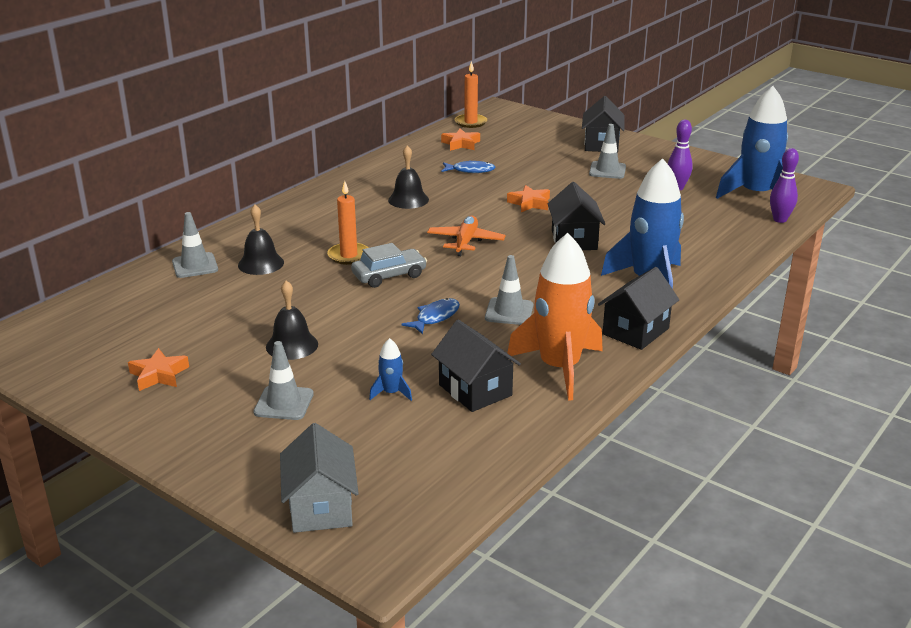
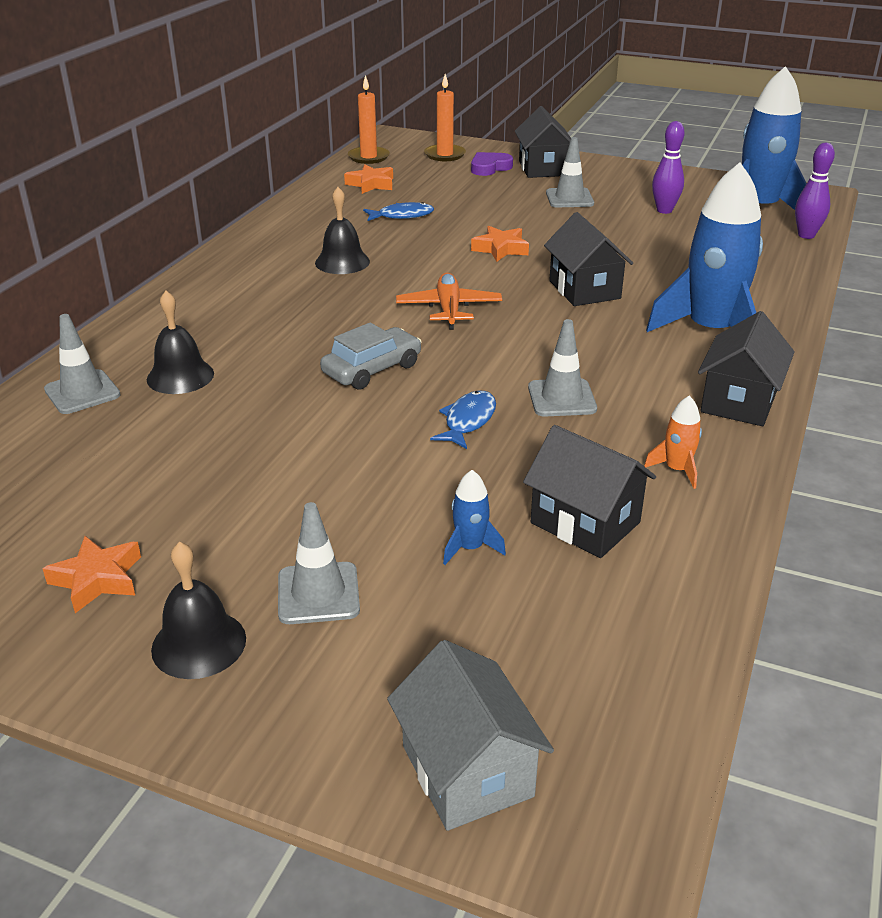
camera: 15 degrees left, 5 degrees up
black bell [266,280,318,360] -> black bell moved to [151,542,246,679]
orange candle [327,181,368,265] -> orange candle moved to [424,74,466,161]
orange rocket [507,233,603,401] -> orange rocket [644,396,702,489], size x0.42
none -> purple heart [471,152,513,176]

